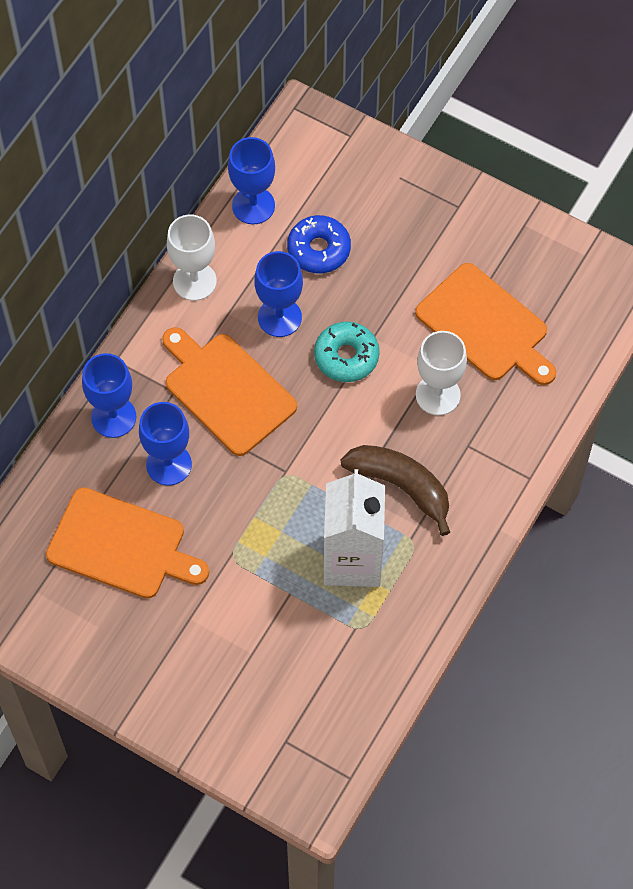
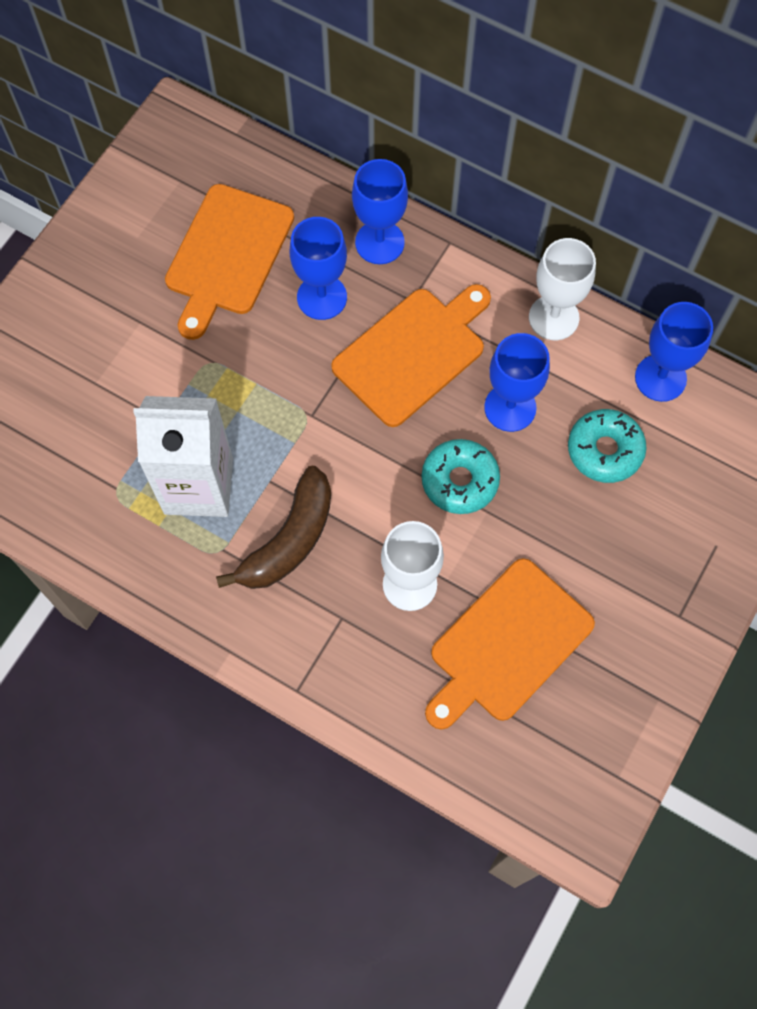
camera: 90 degrees right, 5 degrees up
blue donut [287,215,351,273] -> turquoise donut [568,409,646,483]

